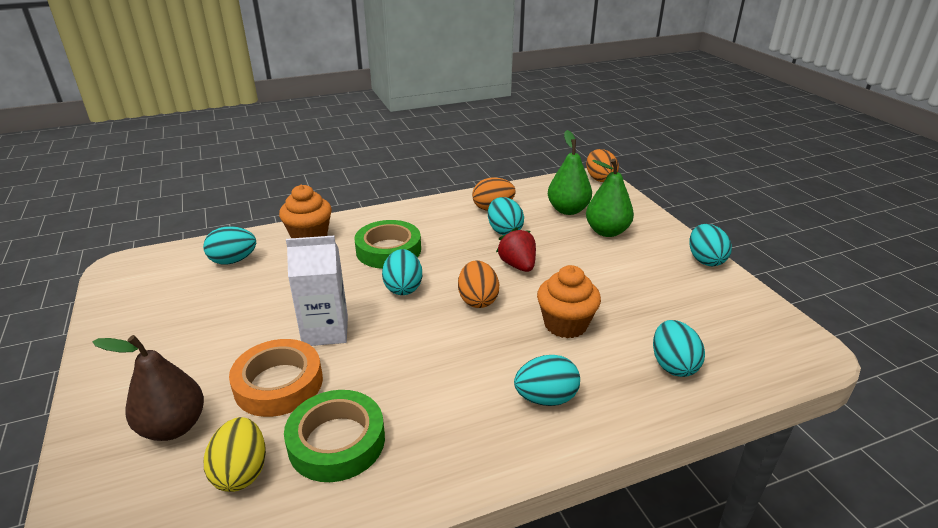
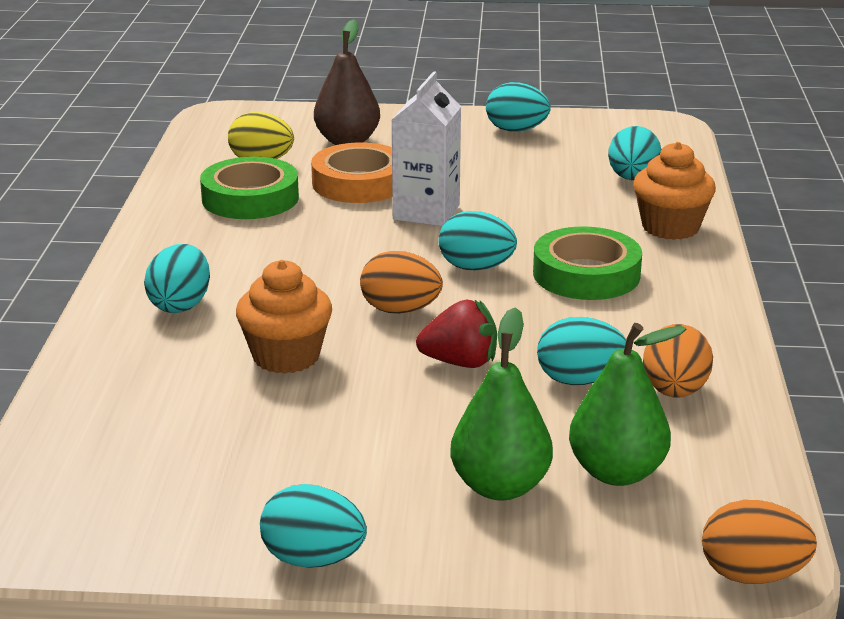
camera: 115 degrees right, 5 degrees down
turquoise egg [653,320,705,377] -> turquoise egg moved to [486,82,551,132]

